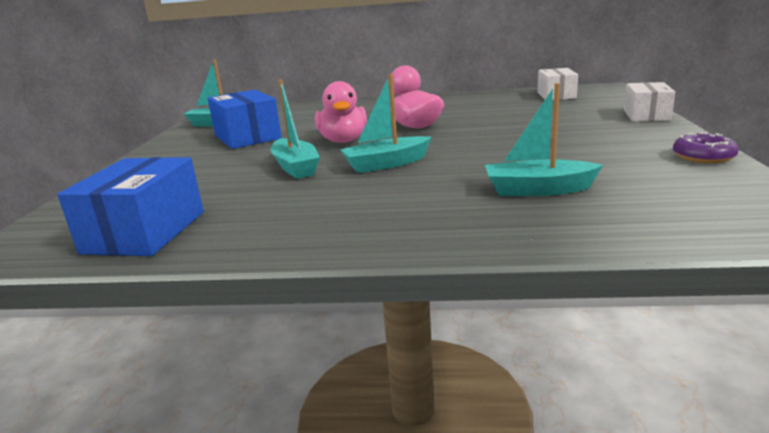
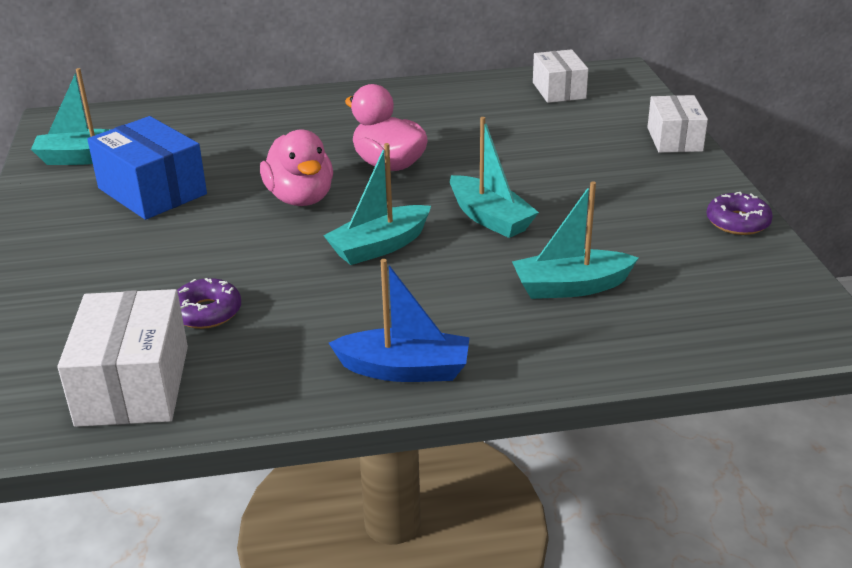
camera: 15 degrees left, 10 degrees up
blue box [57,157,204,256] -> white box [57,289,188,427]
turquoise boat [270,79,320,179] -> turquoise boat moved to [450,117,539,238]
none -> purple donut [177,278,241,329]
none -> blue boat [329,259,470,382]

